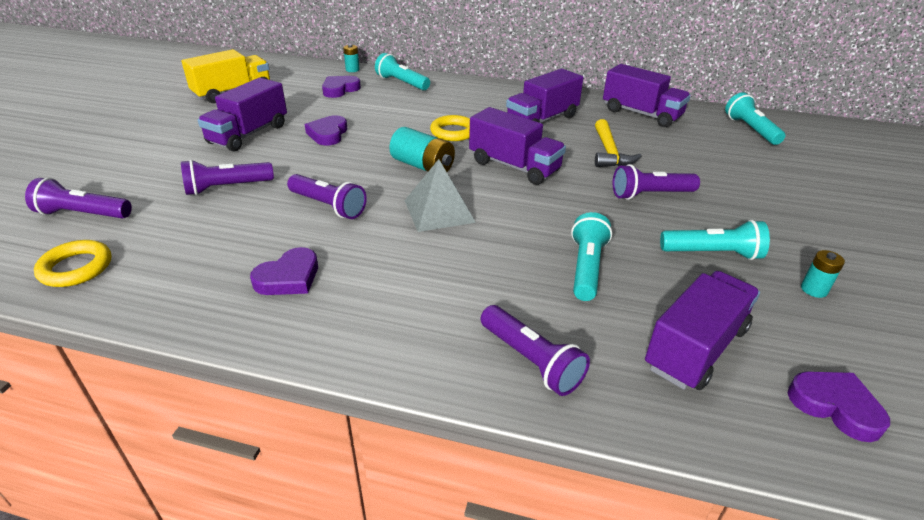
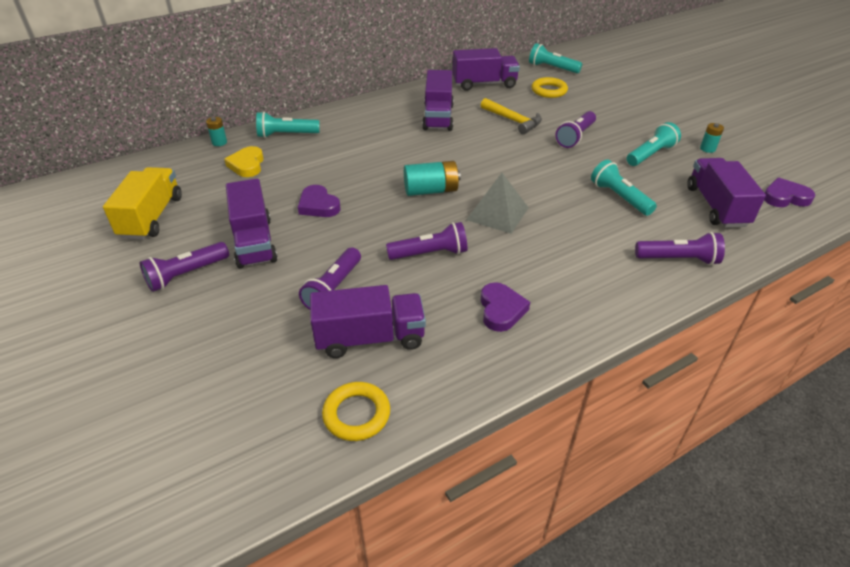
camera: 45 degrees left, 5 degrees up
purple flashlight [25,178,132,218] -> purple flashlight moved to [140,242,229,292]
purple heart [322,76,361,98] -> yellow heart [224,146,264,177]
yellow ring [430,115,470,141] -> yellow ring moved to [532,77,568,98]
purple truck [469,107,566,185] -> purple truck moved to [310,285,426,358]

